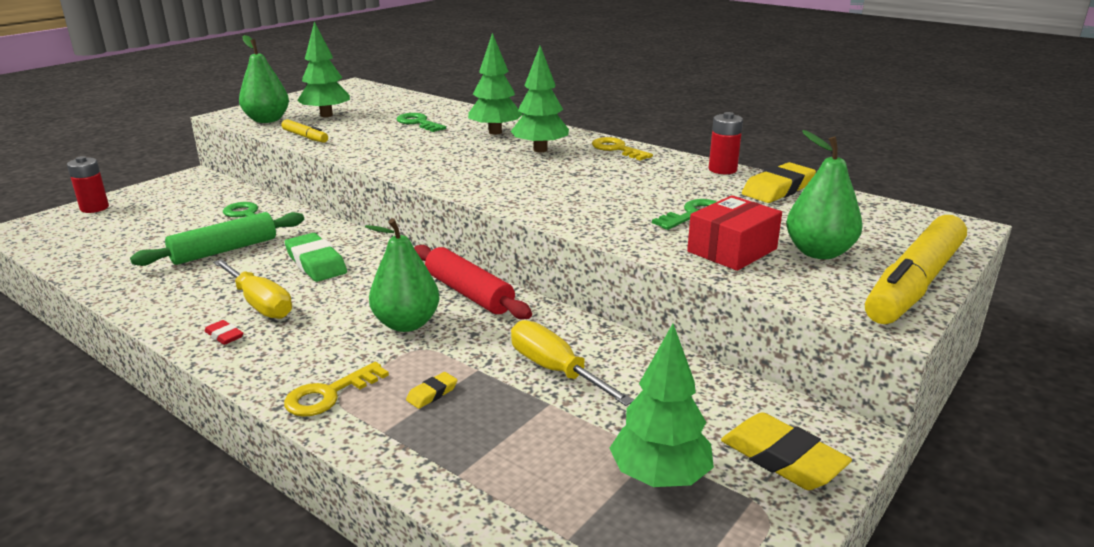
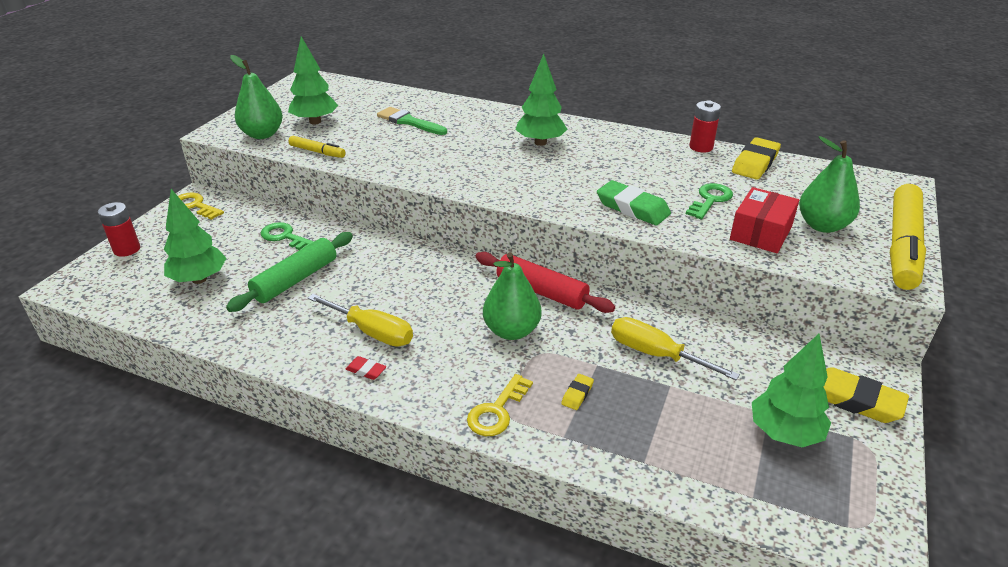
camera: 15 degrees left, 10 degrees up
green eraser [284,233,347,282] -> green eraser moved to [597,180,671,226]
green key [397,113,446,132] -> green brush [377,107,447,135]
green tree [468,33,523,134] -> green tree moved to [164,189,226,284]
yellow key [592,137,653,161] -> yellow key moved to [178,192,224,220]

